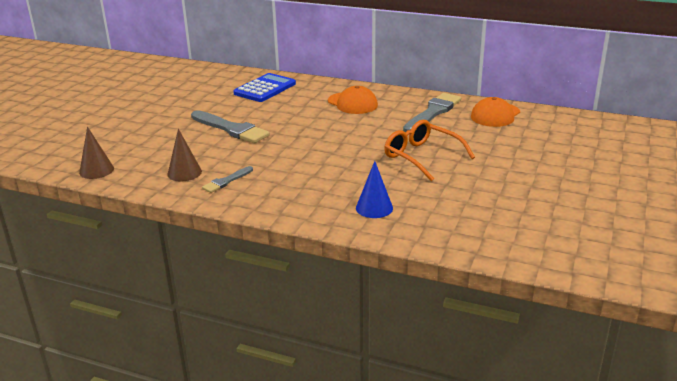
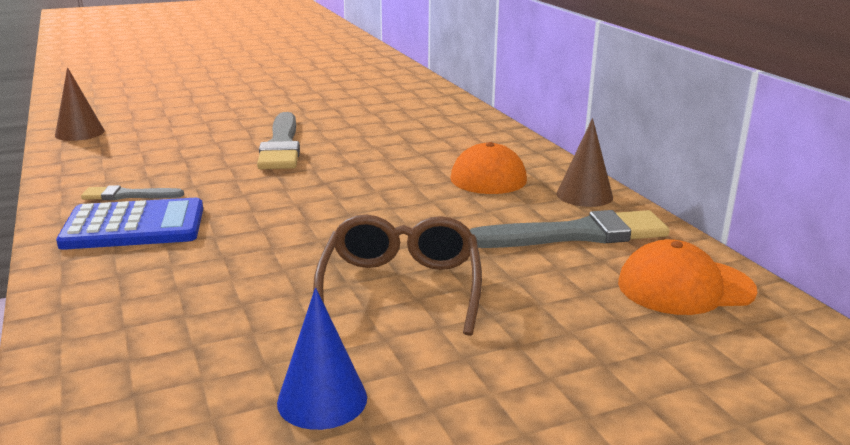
camera: 45 degrees right, 5 degrees down
brown cone [167,129,202,182] -> brown cone moved to [556,118,613,207]
blue calculator [233,73,296,102] -> blue calculator moved to [56,198,203,250]
blue cone [356,161,393,218] -> blue cone moved to [277,288,367,430]
orange glasses [384,120,475,181] -> brown glasses [313,215,482,336]

